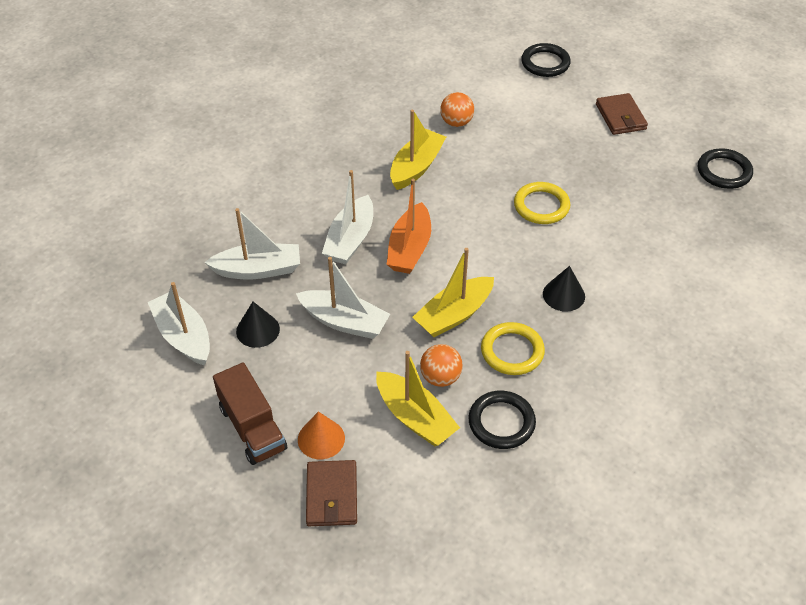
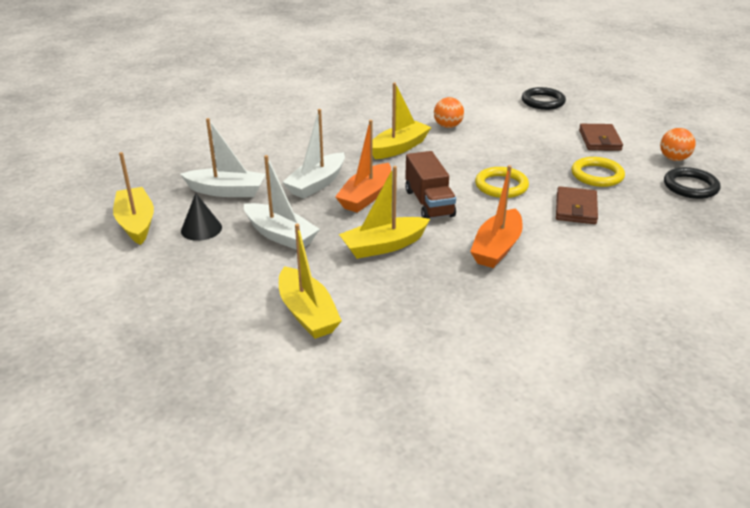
camera: 15 degrees right, 15 degrees down
white boat [148,282,210,366] -> yellow boat [113,152,154,245]
brown truck [213,363,287,465] -> brown truck moved to [405,151,456,219]
orange cone [298,412,345,459] -> none
brown wallet [306,460,357,526] -> brown wallet moved to [556,186,598,224]
orange ball [420,344,463,387] -> orange ball moved to [660,128,696,161]
black ring [469,391,536,449] -> none
yellow ring [481,322,545,375] -> yellow ring moved to [571,157,625,187]
black cone [543,266,585,312] -> orange boat [470,165,523,268]

